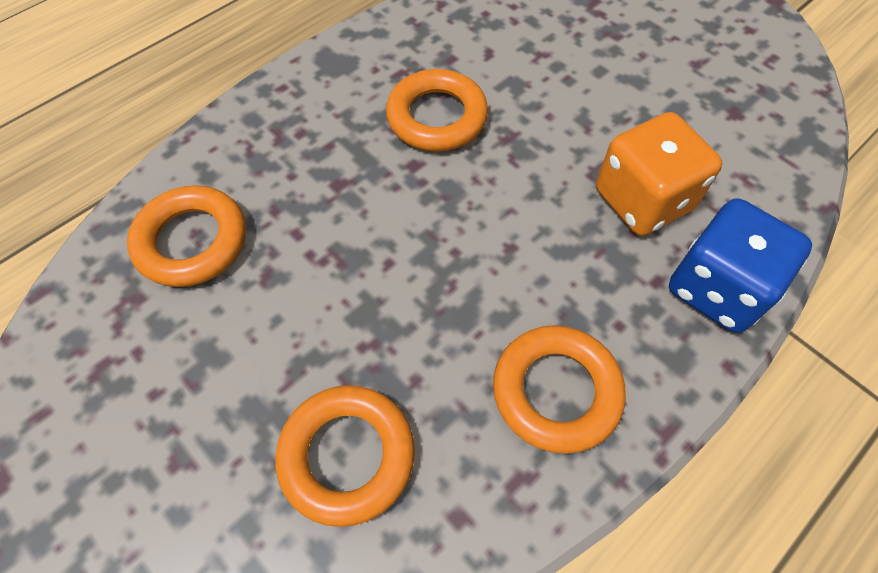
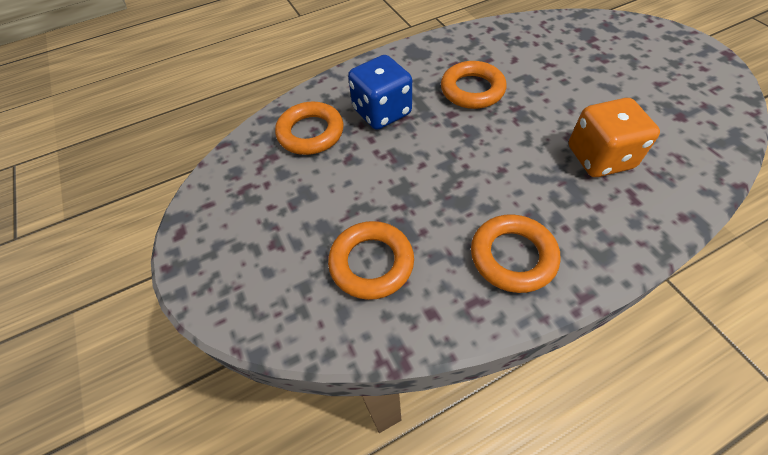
camera: 20 degrees right, 5 degrees down
blue dice [669,198,812,333] -> blue dice moved to [348,55,412,130]

